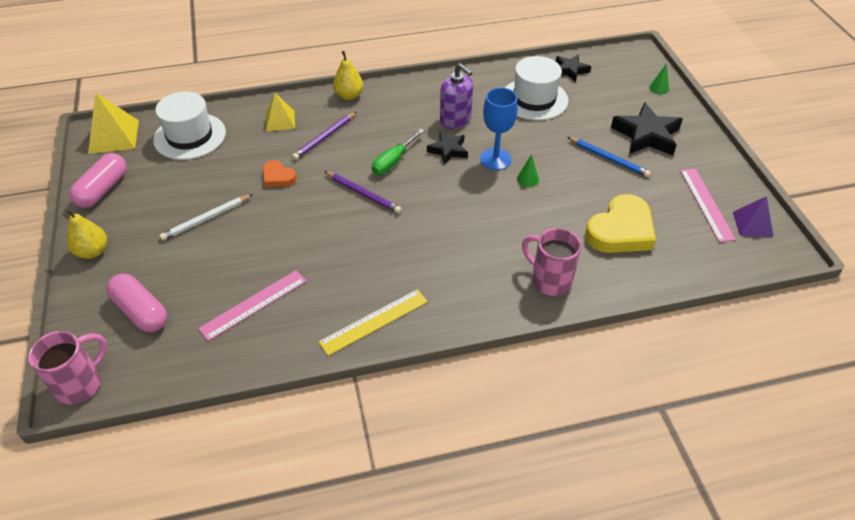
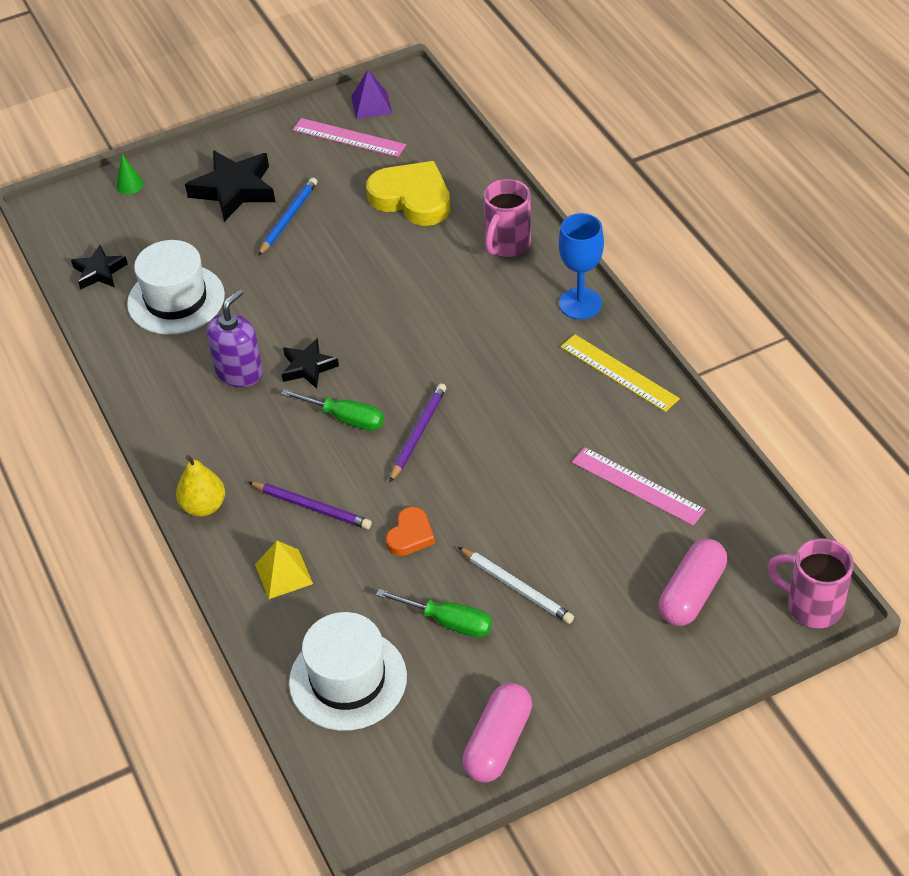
camera: 100 degrees left, 0 degrees up
yellow pear [65,209,107,259] -> none
pink capsule [69,153,127,208] -> pink capsule turned 75 degrees counterclockwise [462,683,532,783]
yellow pyramid [88,92,139,154] -> none
blue goblet [480,88,518,170] -> blue goblet moved to [559,213,604,319]
green cone [517,154,539,187] -> none
pink ruler [680,169,736,242] -> pink ruler turned 45 degrees clockwise [292,118,406,157]
none -> green screwdriver [376,589,492,638]

